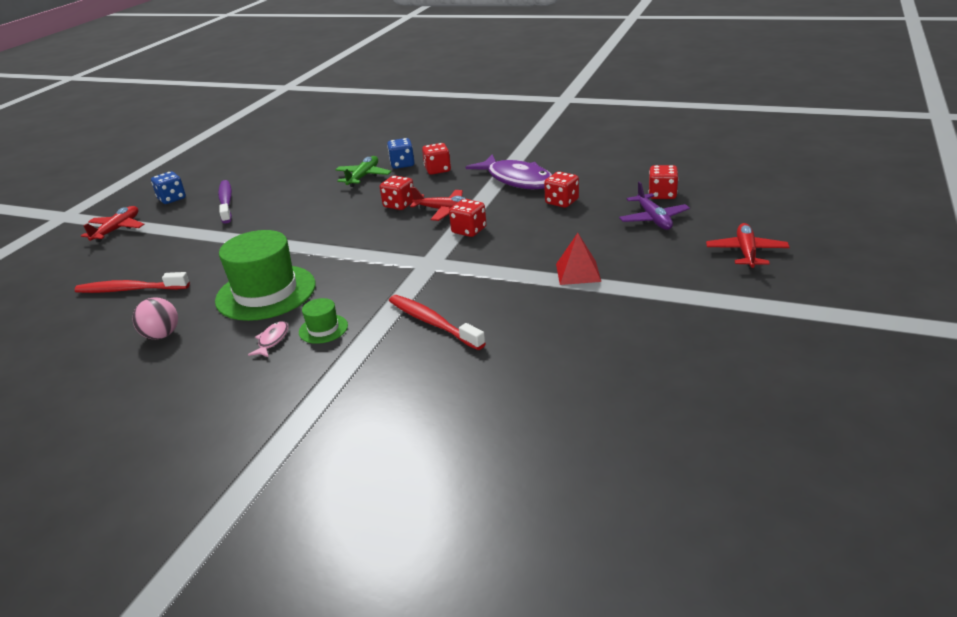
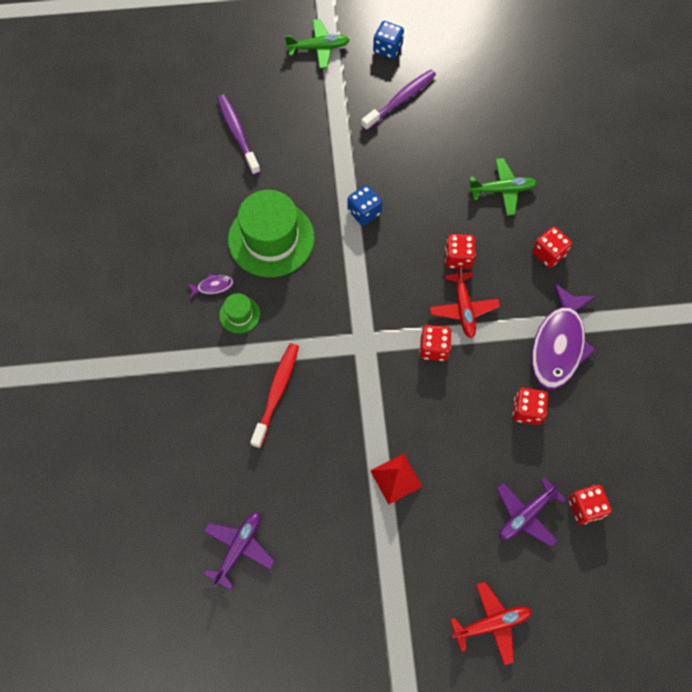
camera: 60 degrees right, 35 degrees up
red toothbrush [74,272,190,293] -> purple toothbrush [217,95,261,175]
red plane [81,206,145,242] -> green plane [285,19,350,69]
pink ball [133,297,178,339] -> none
pink fish [248,321,288,357] -> purple fish [187,274,234,299]
blue dice [387,138,415,169] -> blue dice moved to [348,185,382,226]
none -> purple plane [203,512,274,590]

